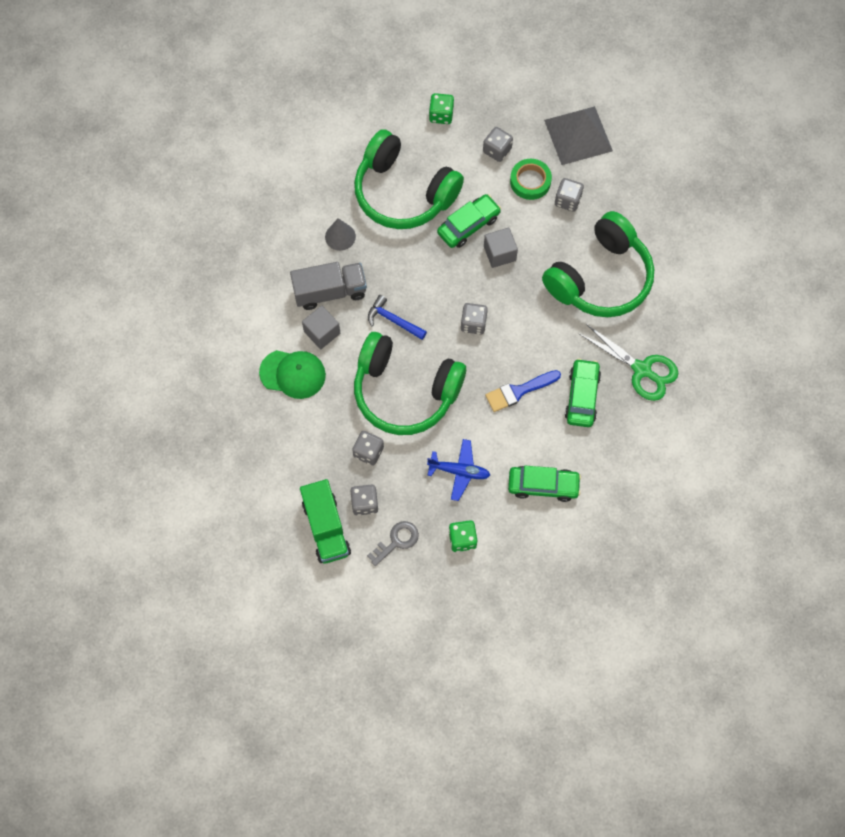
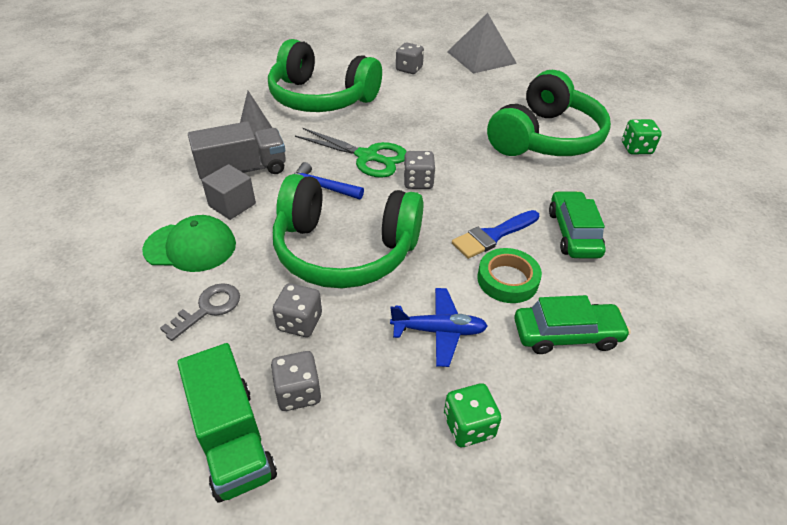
camera: 10 degrees left, 25 degrees down
grey key [367,521,419,566] -> grey key moved to [160,283,240,341]
green dice [429,93,454,124] -> green dice moved to [622,119,662,154]
green car [437,194,501,248] -> none
grey cube [484,228,518,268] -> none
green tape [510,159,552,200] -> green tape moved to [478,248,542,303]
grey dice [555,178,584,212] -> none
green scissors [578,324,678,401] -> green scissors moved to [295,128,407,178]

